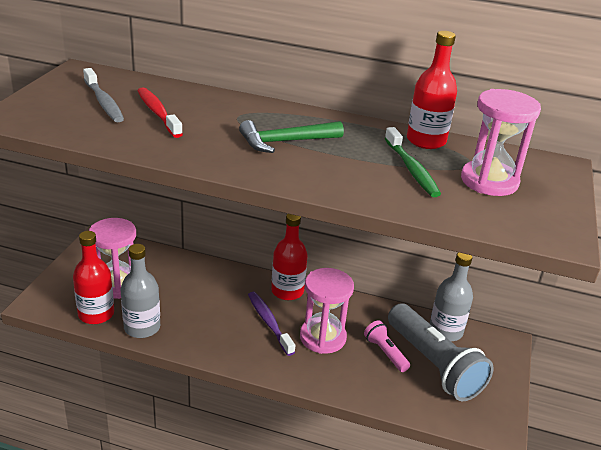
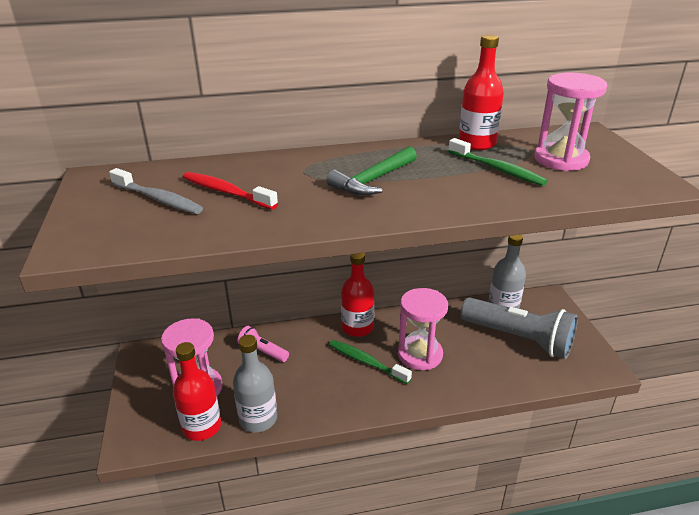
camera: 25 degrees left, 0 degrees up
purple toothbrush [248,292,295,356] -> green toothbrush [329,340,412,384]
pink flashlight [364,320,410,372] -> pink flashlight moved to [237,326,289,362]

